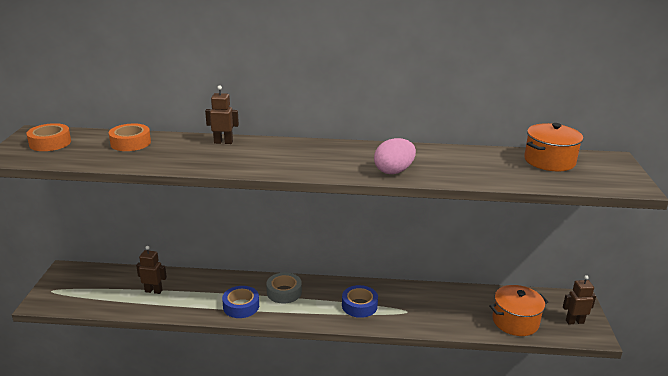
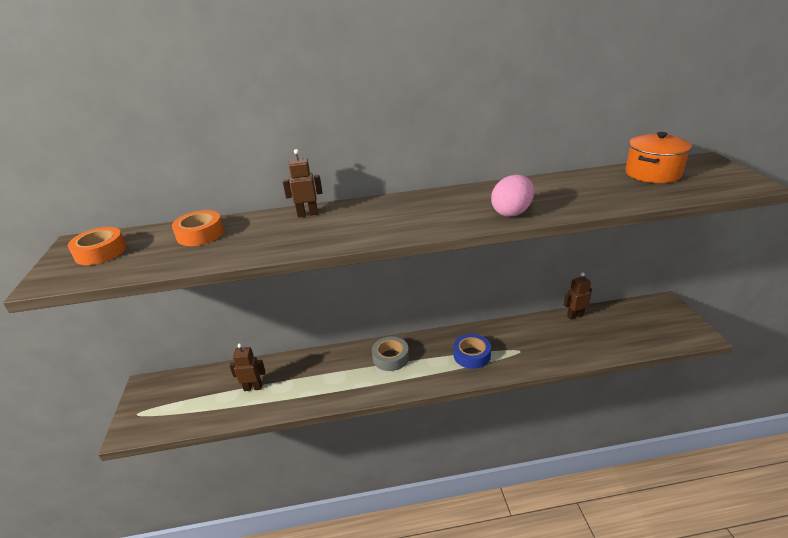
camera: 10 degrees left, 5 degrees up
blue tape [222,286,259,318] -> none
orange pot [489,285,548,336] -> none
brown robot [563,275,596,324] -> brown robot moved to [564,272,592,320]

